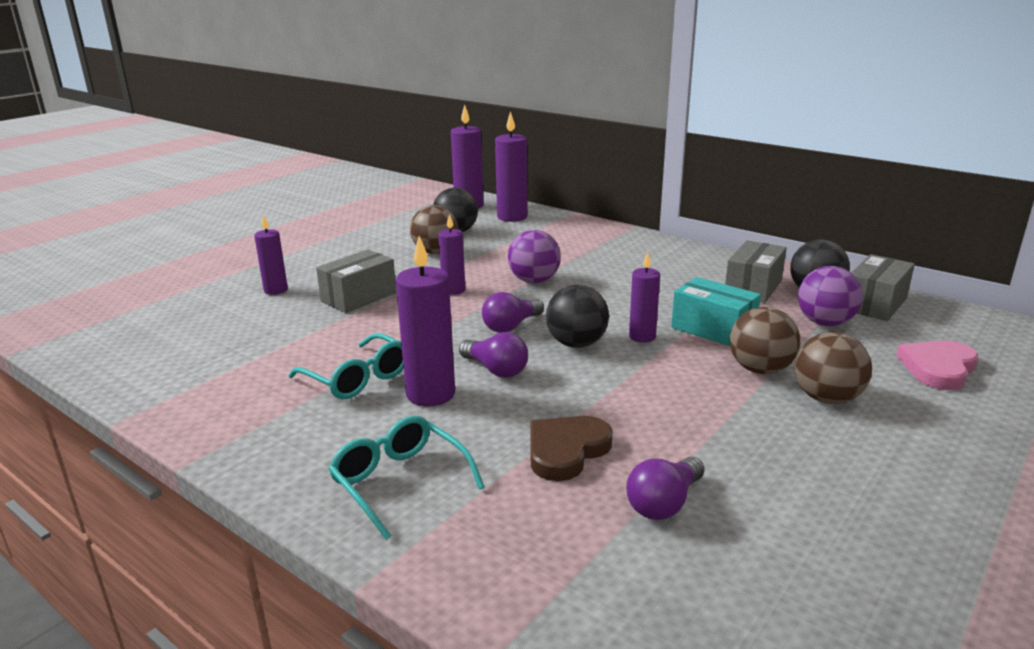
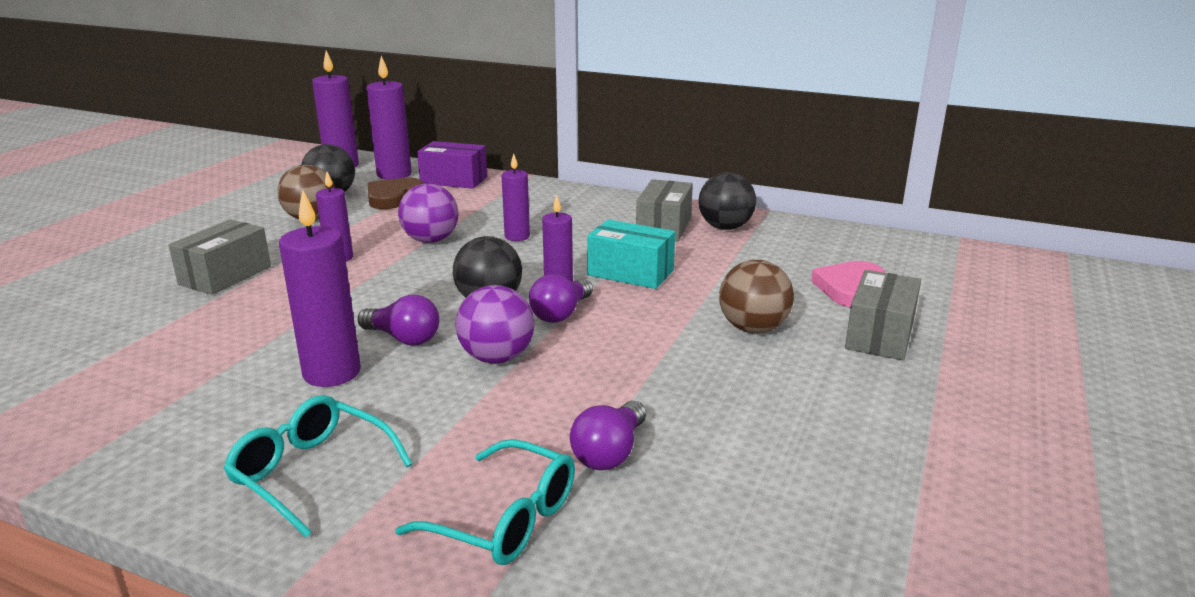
camera: 15 degrees left, 0 degrees up
purple candle [254,214,288,295] -> purple candle moved to [501,153,530,241]
turquoise glasses [288,333,404,399] -> turquoise glasses moved to [395,439,575,565]
purple light bulb [482,292,544,333] -> purple light bulb moved to [529,274,593,323]
brown heart [530,416,612,481] -> brown heart moved to [368,177,424,209]
brown ball [730,307,800,374] -> none
purple ball [798,266,863,326] -> purple ball moved to [456,285,534,364]
grey box [851,254,915,321] -> grey box moved to [845,270,921,360]
none -> purple box [417,141,487,189]

